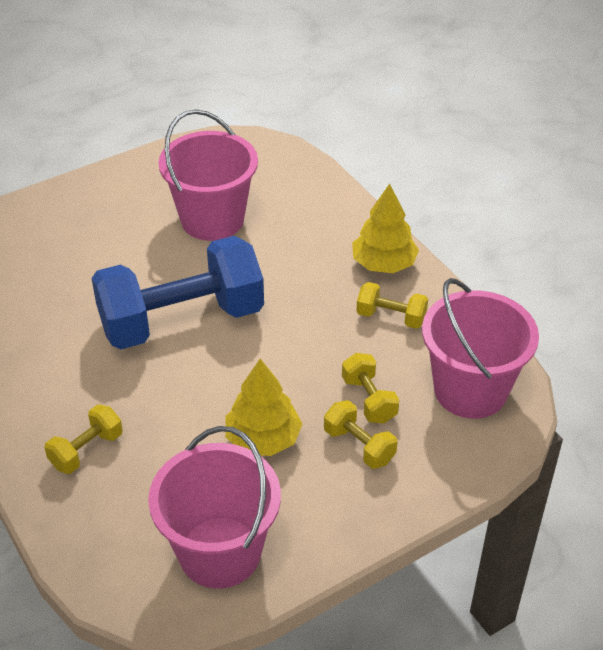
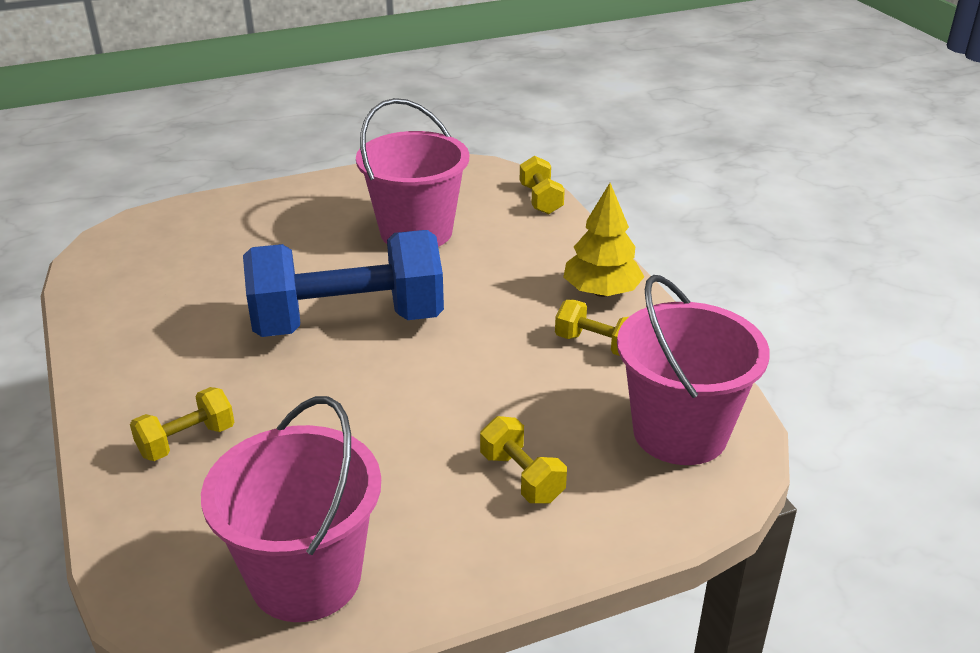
camera: 10 degrees right, 10 degrees down
yellow tree [225,359,302,456] -> none
yellow dumbbell [342,353,399,423] -> yellow dumbbell moved to [520,156,565,214]

